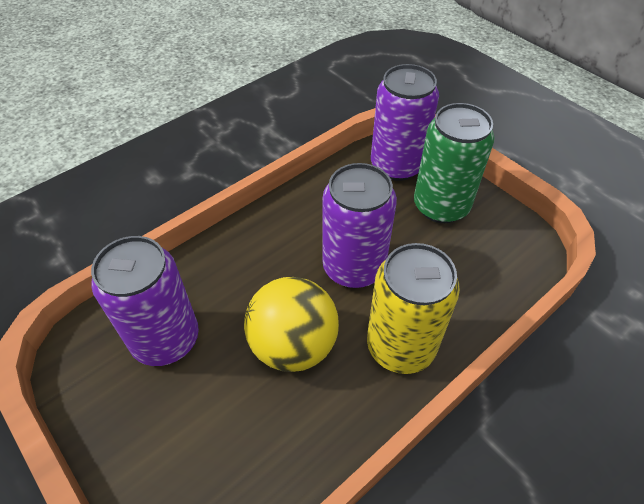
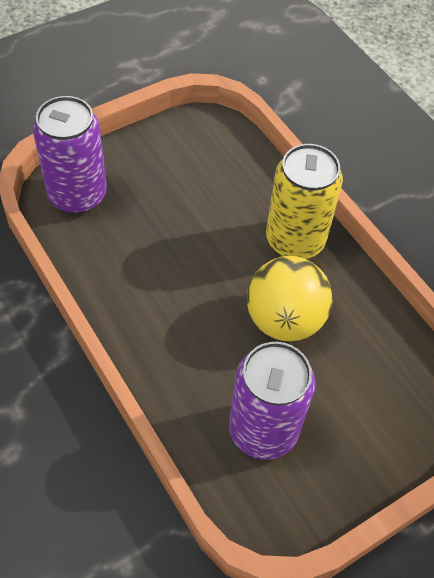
camera: 85 degrees left, 5 degrees up
purple can [322,163,397,288] -> none
green can [414,103,495,223] -> none

